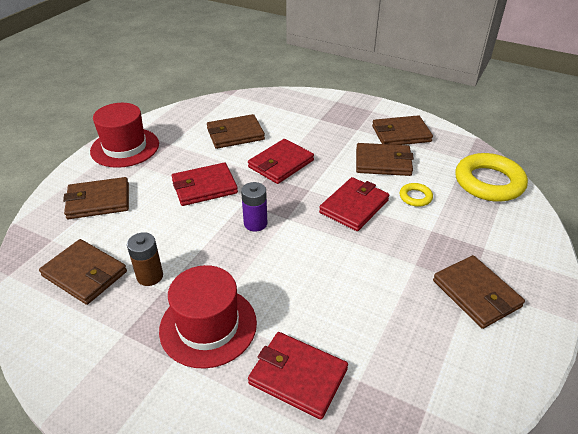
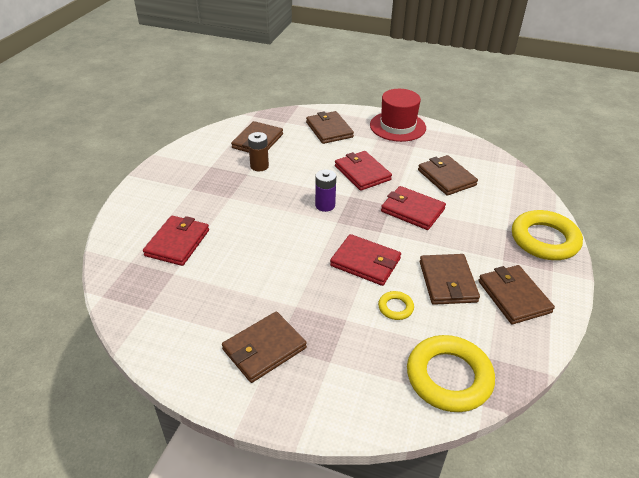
camera: 80 degrees right, 0 degrees up
red hat [159,265,257,369] -> none
none -> yellow ring [512,210,583,260]

